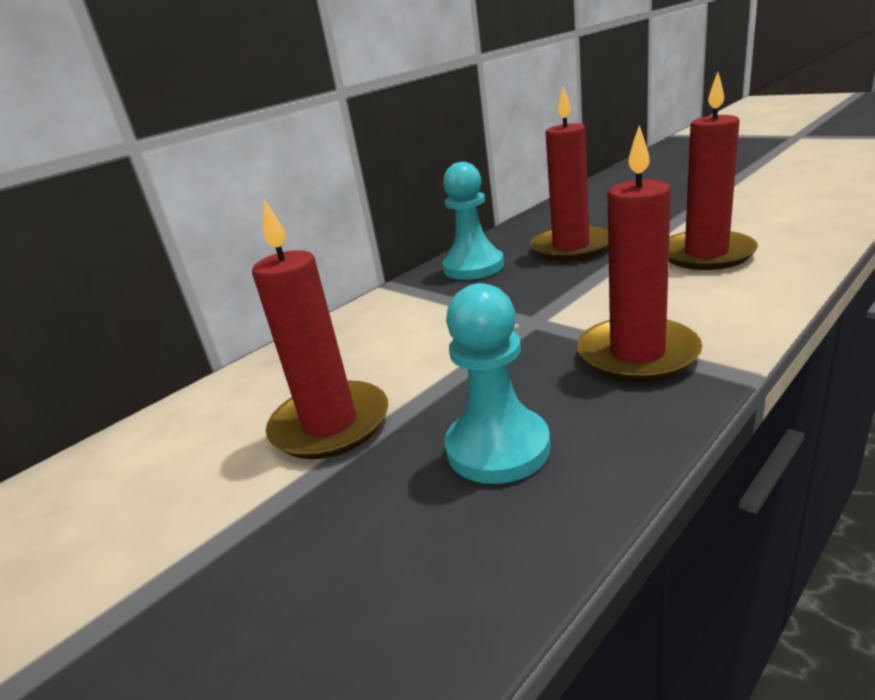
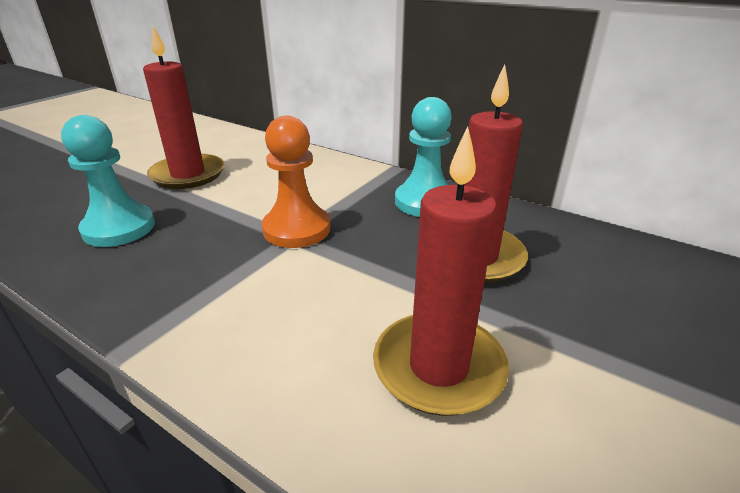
camera: 75 degrees right, 5 degrees up
red candle [577,125,702,382] -> none
none -> orange pawn [262,116,330,248]

